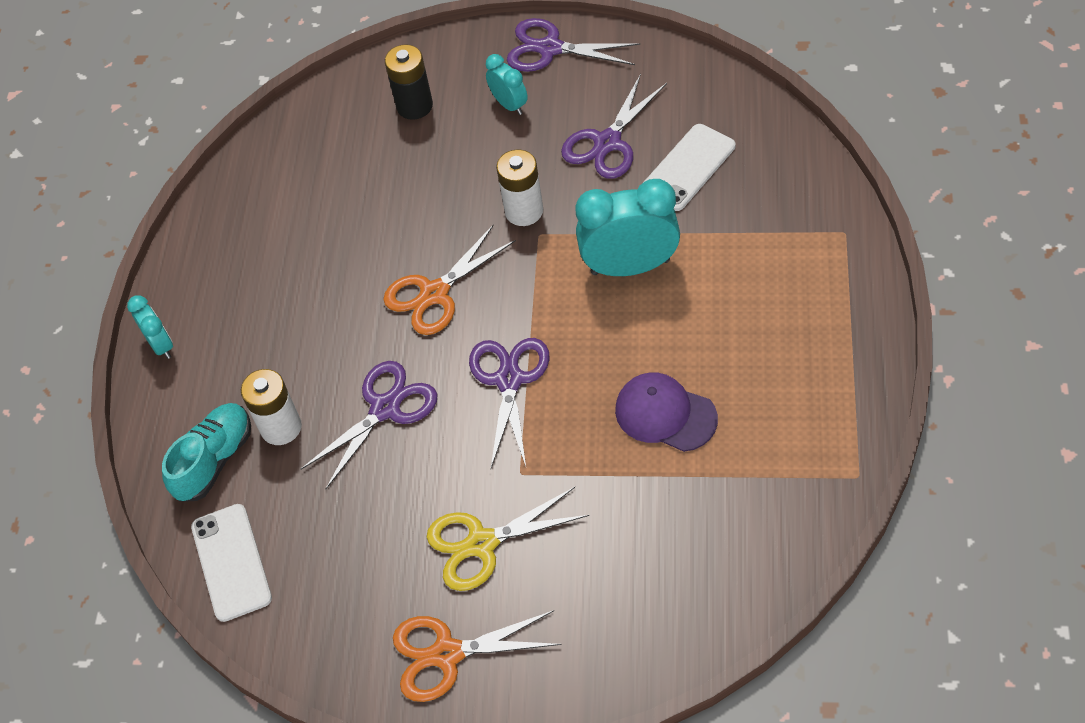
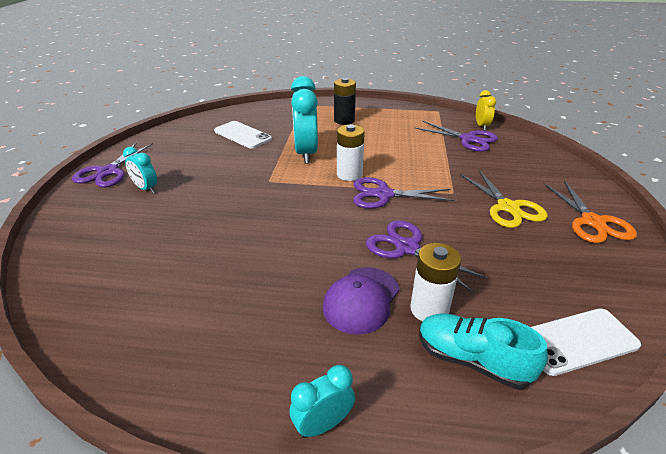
camera: 95 degrees left, 20 degrees down
orange scissors [383,224,516,335] -> none
black battery [385,44,433,120] -> black battery moved to [334,78,356,125]
turquoise clock [486,54,528,115] -> turquoise clock turned 105 degrees counterclockwise [123,147,157,193]
white battery [496,150,543,226] -> white battery moved to [337,124,365,181]
purple scissors [561,74,667,179] -> purple scissors moved to [415,121,498,152]
purple cap [615,372,718,452] -> purple cap moved to [322,267,400,335]
none -> yellow clock [476,90,496,130]

